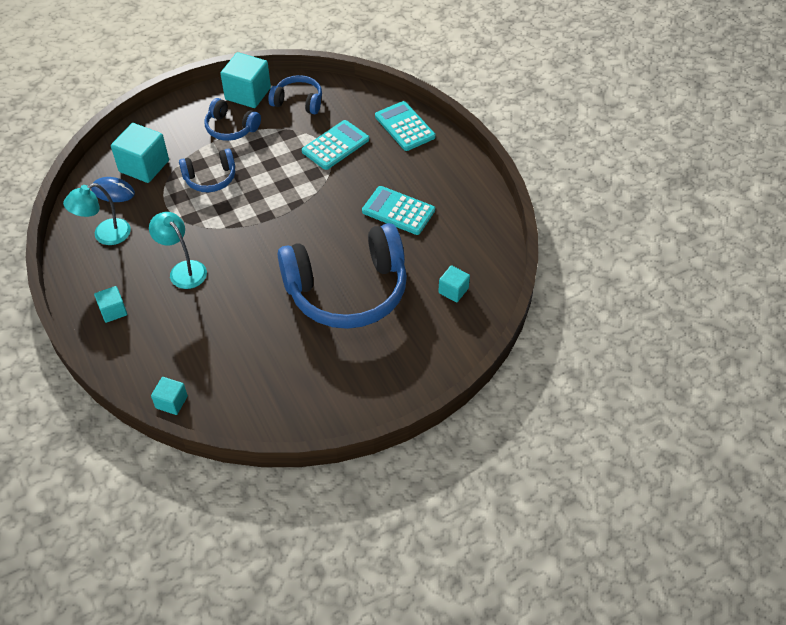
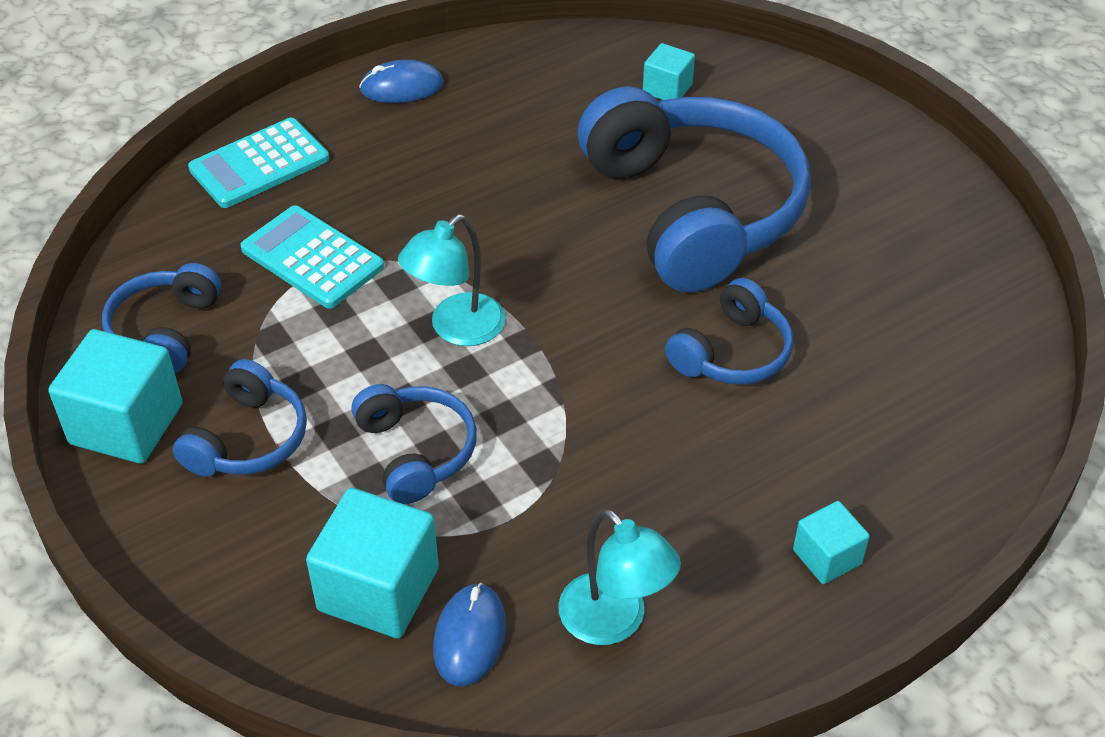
camera: 95 degrees left, 5 degrees down
turquoise lamp [149,212,207,289] -> turquoise lamp moved to [398,214,505,346]
turquoise cube [151,377,188,415] -> none
turquoise calculator [362,186,435,235] -> none
none -> blue mouse [359,60,444,103]
none -> blue headphones [665,278,793,385]

